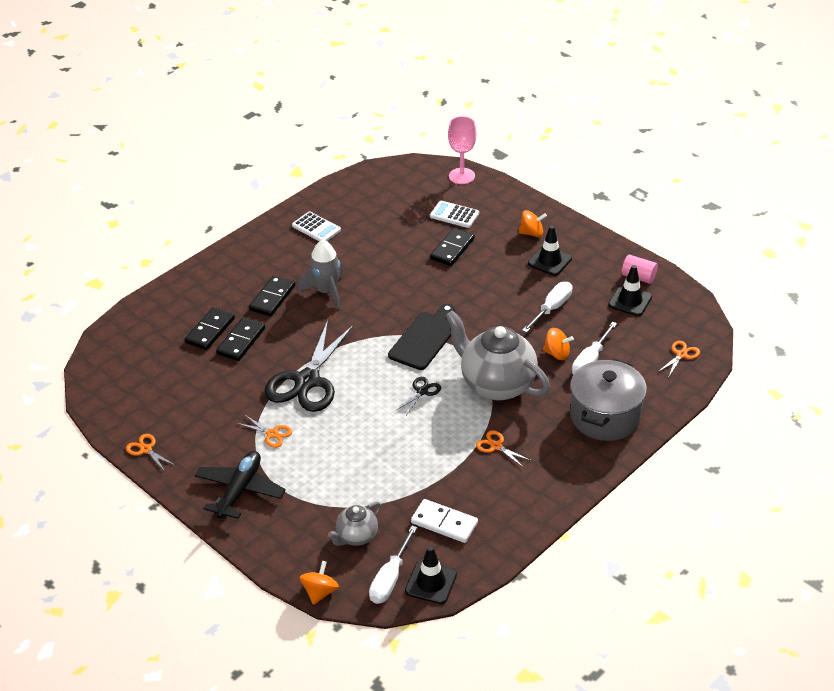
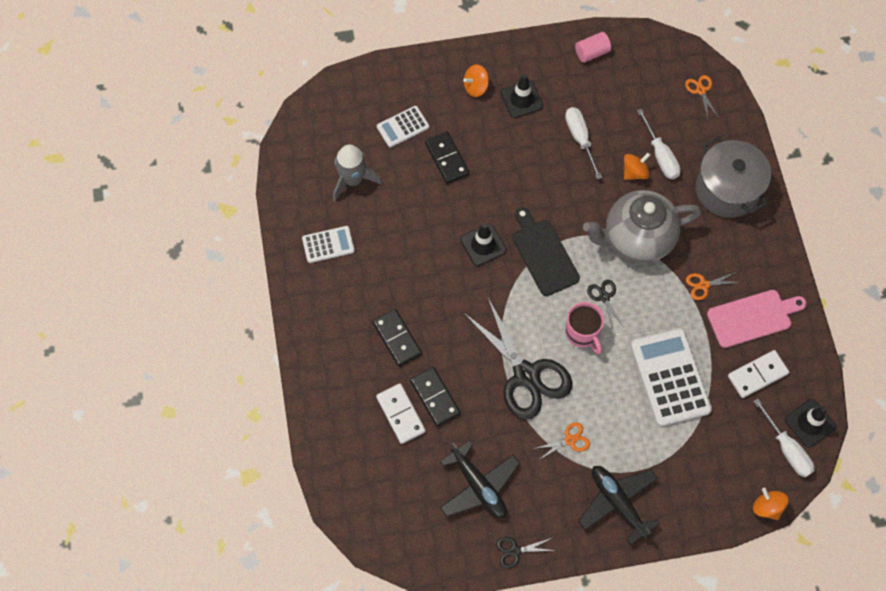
camera: 55 degrees left, 25 degrees up
orange scissors [126,434,176,471] -> black scissors [496,537,556,568]
black domino [185,307,235,350] -> white domino [376,384,426,444]
grey rocket [298,240,344,309] -> grey rocket moved to [333,145,383,202]
grey teapot [328,501,381,546] -> none
pink goblet [448,116,476,184] -> none
orange spinning top [519,210,547,237] -> orange spinning top turned 150 degrees counterclockwise [463,64,489,97]
black traffic cone [608,265,652,316] -> black traffic cone moved to [460,223,506,266]
none -> black plane [440,441,520,518]
none -> pink mug [565,302,604,354]
none -> white calculator [631,328,712,427]
none -> pink cutting board [707,290,807,348]

